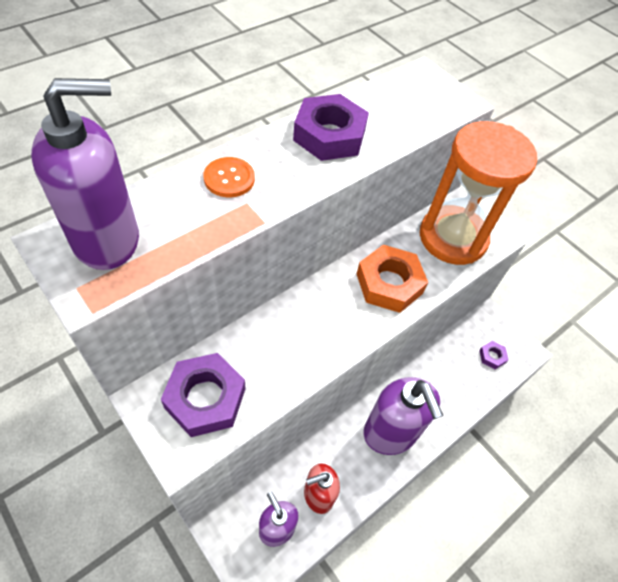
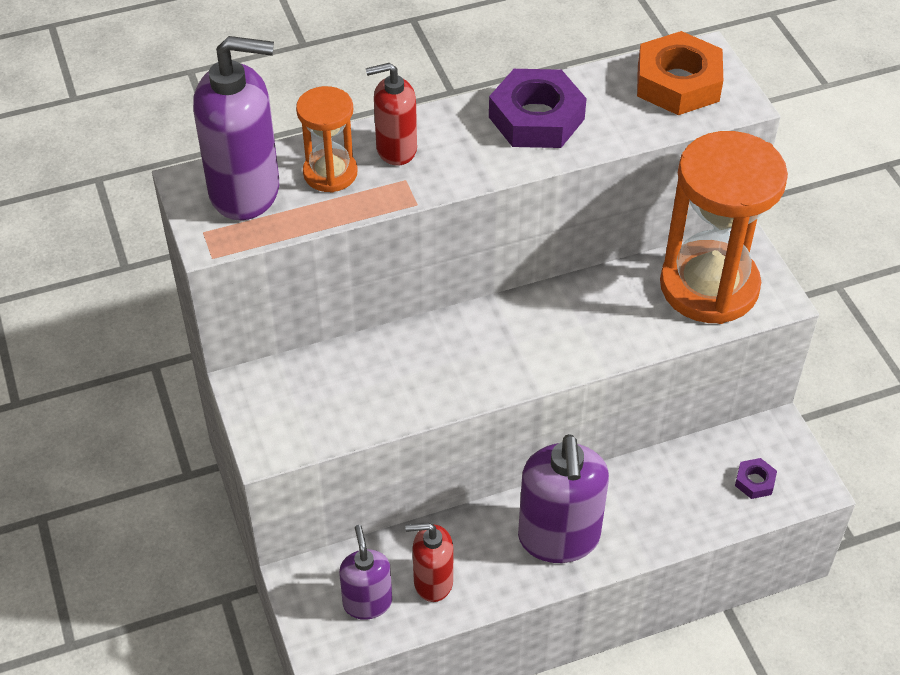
camera: 25 degrees right, 5 degrees down
purple nut [161,353,245,437] -> none
orange button [203,157,255,197] -> red soap dispenser [366,63,417,165]
orange nut [357,245,428,313] -> orange nut moved to [637,31,723,115]
none -> orange hourglass [296,86,358,193]

